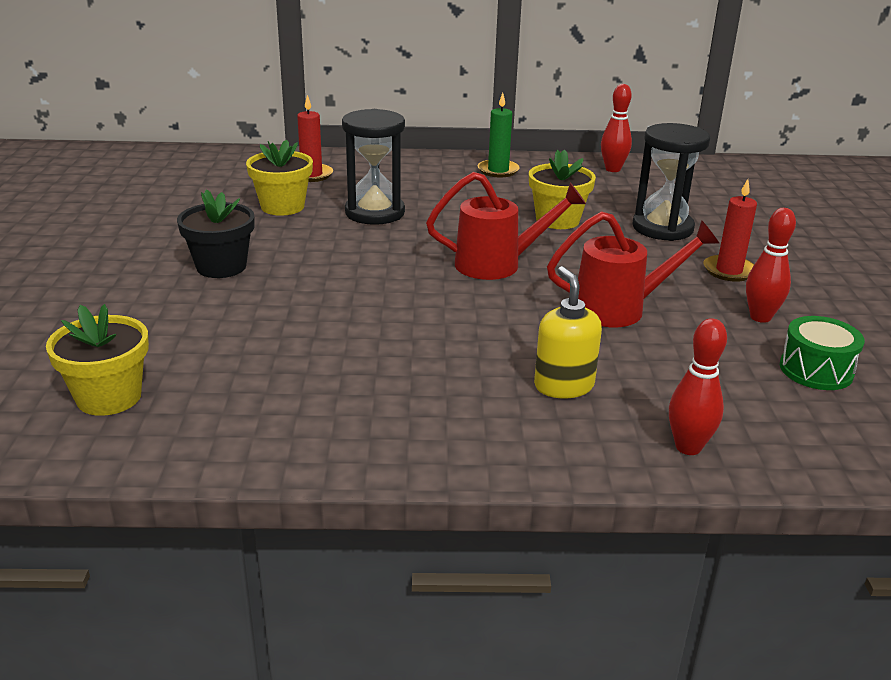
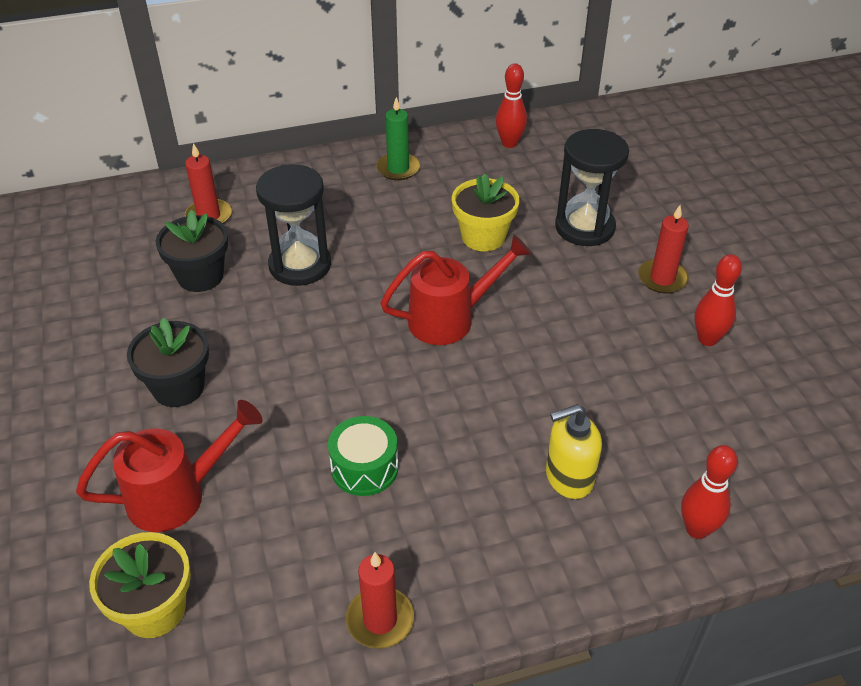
camera: 15 degrees left, 15 degrees up
yellow flower pot [246,139,313,216] -> black flower pot [156,209,228,292]
yellow soap dispenser [534,266,602,398] -> yellow soap dispenser turned 75 degrees counterclockwise [546,404,602,499]
red watering can [547,211,719,327] -> red watering can moved to [76,400,262,532]
green drum [780,316,865,390] -> green drum moved to [328,416,398,496]
none -> red candle [346,552,414,649]

